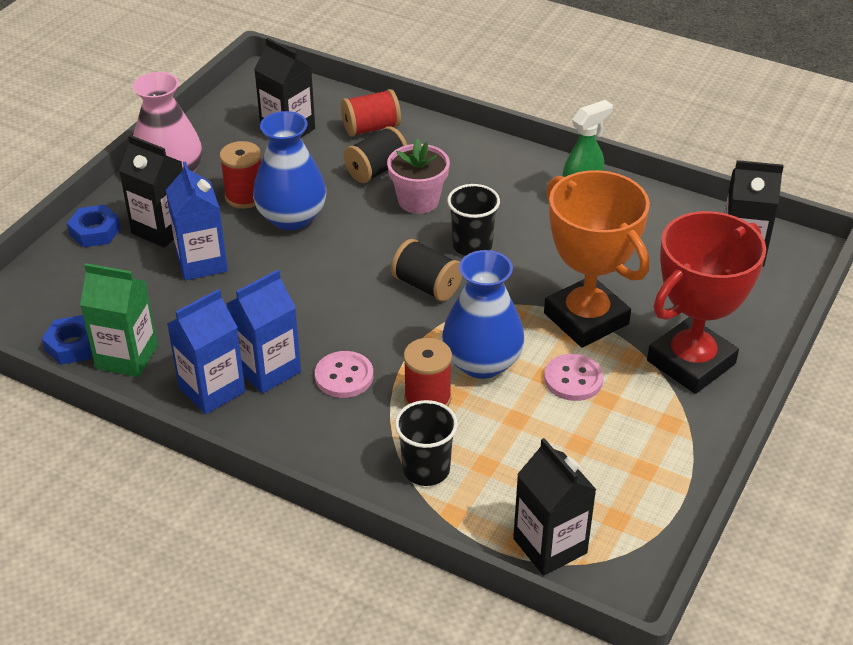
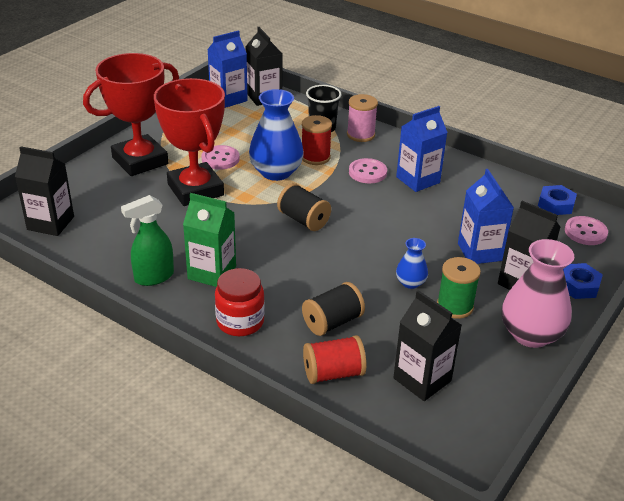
camera: 175 degrees left, 5 degrees down
green carton [80,263,158,377] -> green carton moved to [183,193,236,287]
blue carton [167,289,245,414] -> blue carton moved to [207,30,248,108]
red spool [220,141,261,209] -> green spool [437,257,481,319]
blue vase [253,111,326,230] -> blue vase [396,238,428,289], size x0.50
pink flower pot [387,139,450,214] -> none
black cup [447,184,500,256] -> none
orange trophy [544,170,650,347] -> red trophy [154,78,225,206]
none -> red jar [215,268,265,336]
none -> pink spool [347,94,378,142]
none -> pink button [565,216,608,245]

